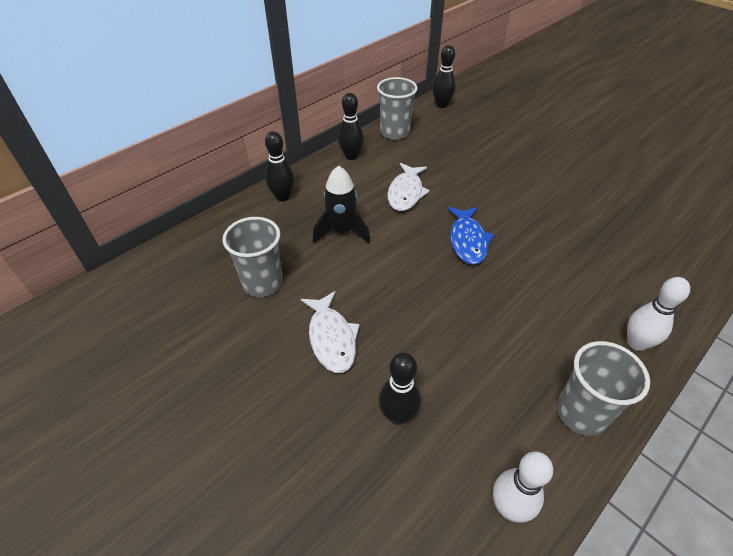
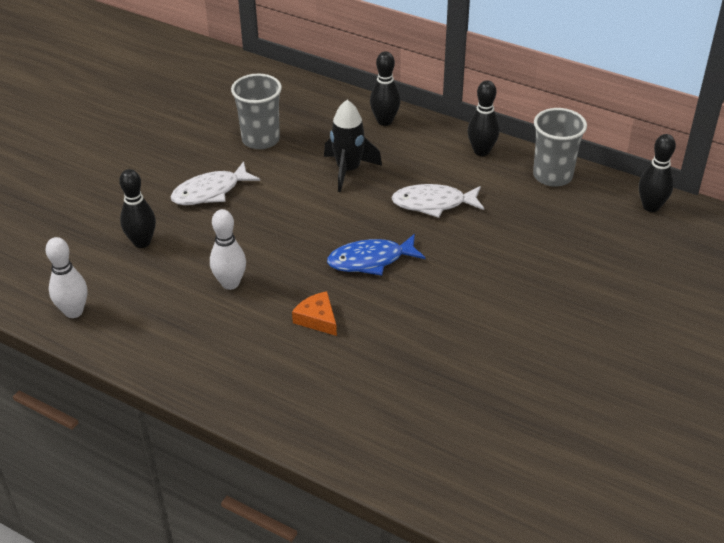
camera: 75 degrees right, 5 degrees down
grey cup [557,341,650,436] -> none
white bowling pin [627,277,690,351] -> white bowling pin moved to [210,209,246,290]
none -> orange cheese [292,291,337,336]

